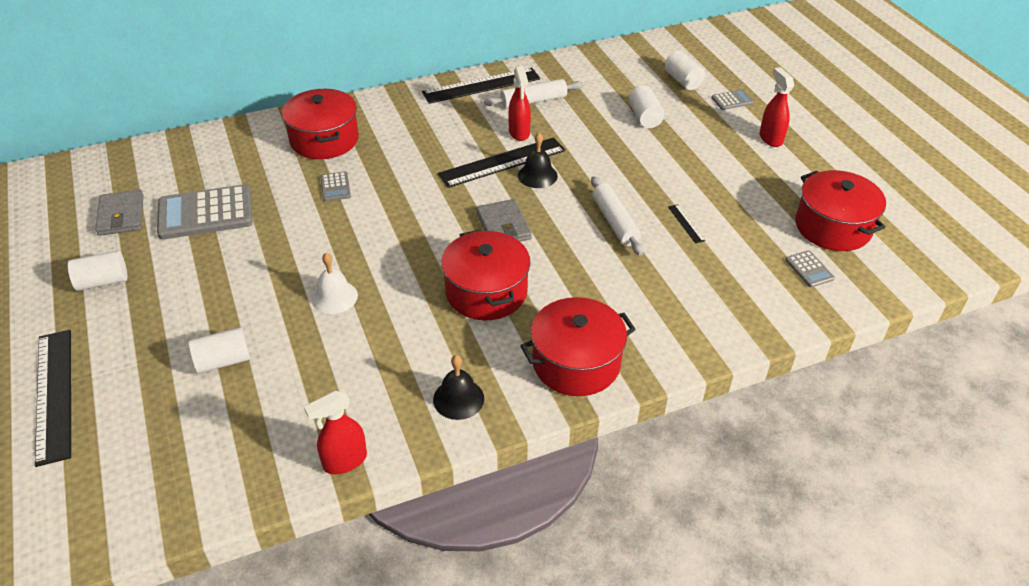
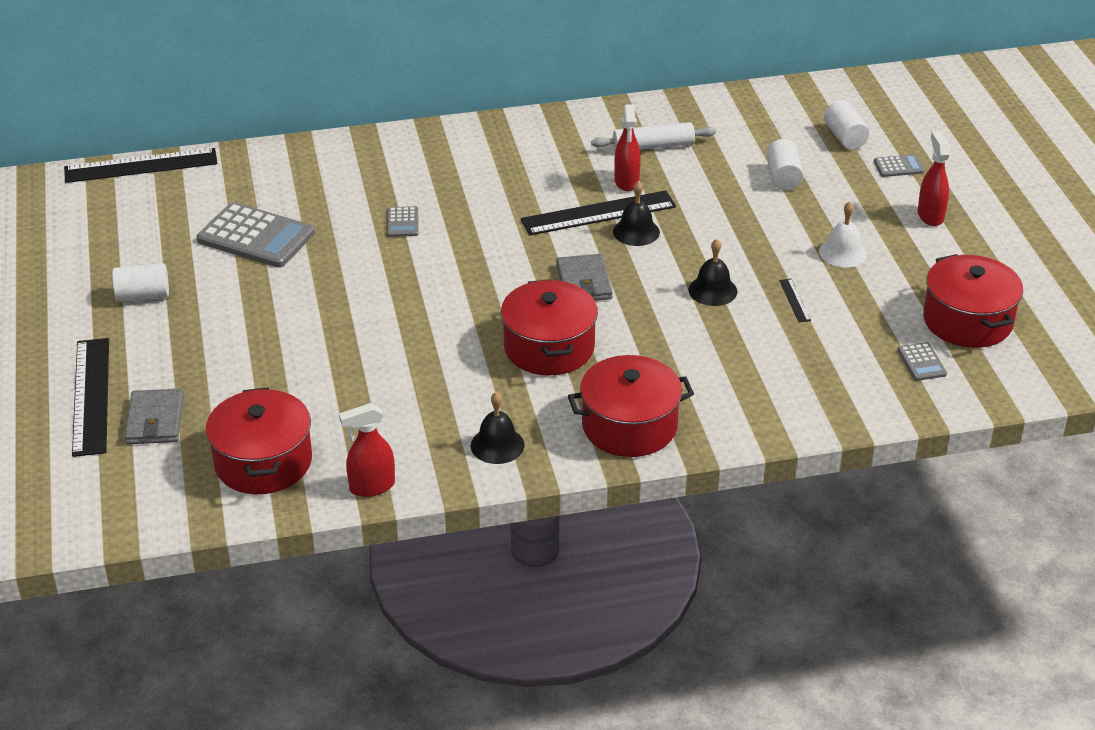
camera: 10 degrees right, 5 degrees down
grey wallet [95,189,144,236] -> grey wallet moved to [124,389,184,444]
grey calculator [157,184,253,240] -> grey calculator turned 150 degrees counterclockwise [197,202,315,268]
white cylinder [188,327,250,373] -> none
red pot [282,89,359,159] -> red pot moved to [206,387,312,494]
white bell [311,253,358,314] -> white bell moved to [819,202,867,268]
black ruler [422,68,540,104] -> black ruler moved to [64,148,218,183]
white rolling pin [591,176,643,255] -> black bell [688,239,737,306]

